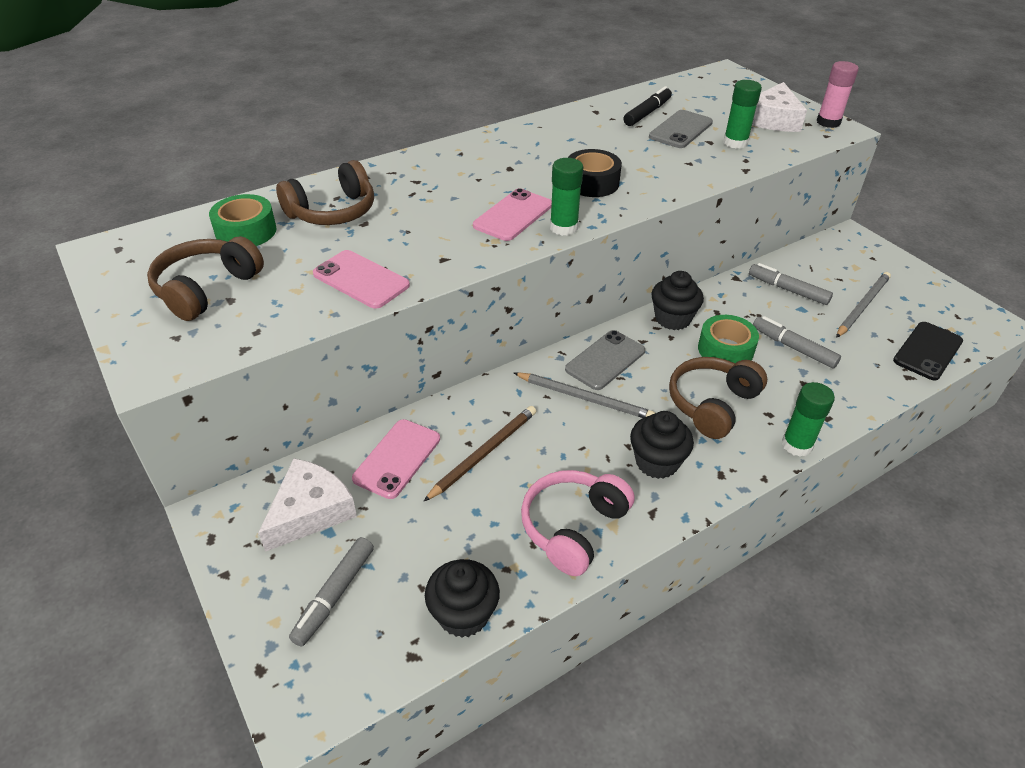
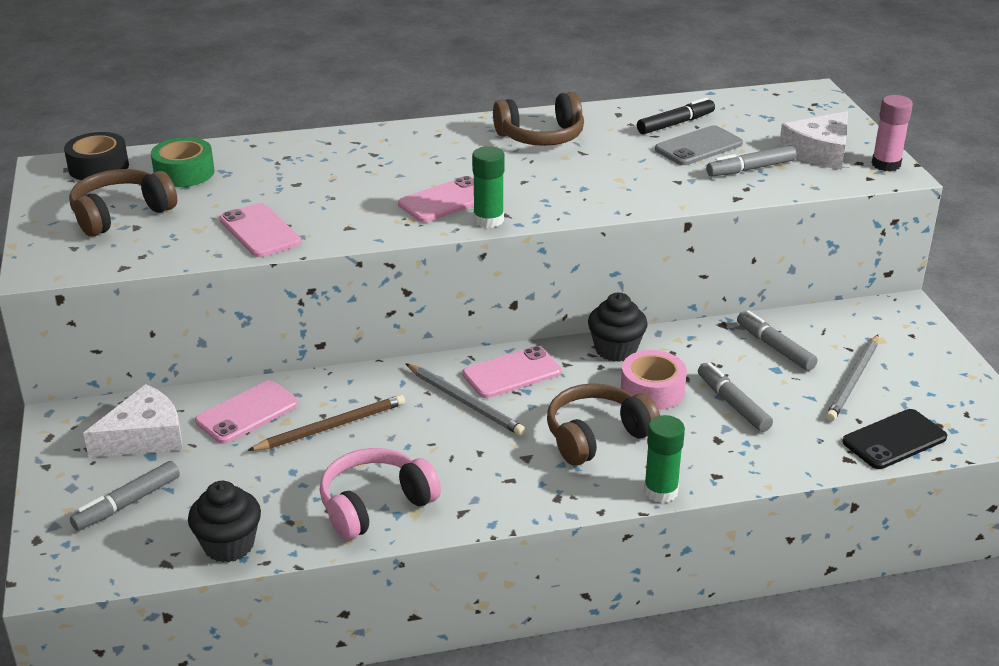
camera: 20 degrees right, 10 degrees down
brown headphones [276,160,374,225] -> brown headphones moved to [493,92,584,146]
grey phone [565,330,645,390] -> pink phone [463,346,562,398]
black tape [568,149,622,197] -> black tape moved to [64,132,129,180]
black cupcake [630,411,694,479] -> none
green tape [698,315,759,363] -> pink tape [621,350,687,410]
green glue stick [723,80,762,149] -> grey marker [706,145,797,177]
grey pencil [836,272,891,338] -> grey pencil turned 150 degrees clockwise [826,335,879,421]

